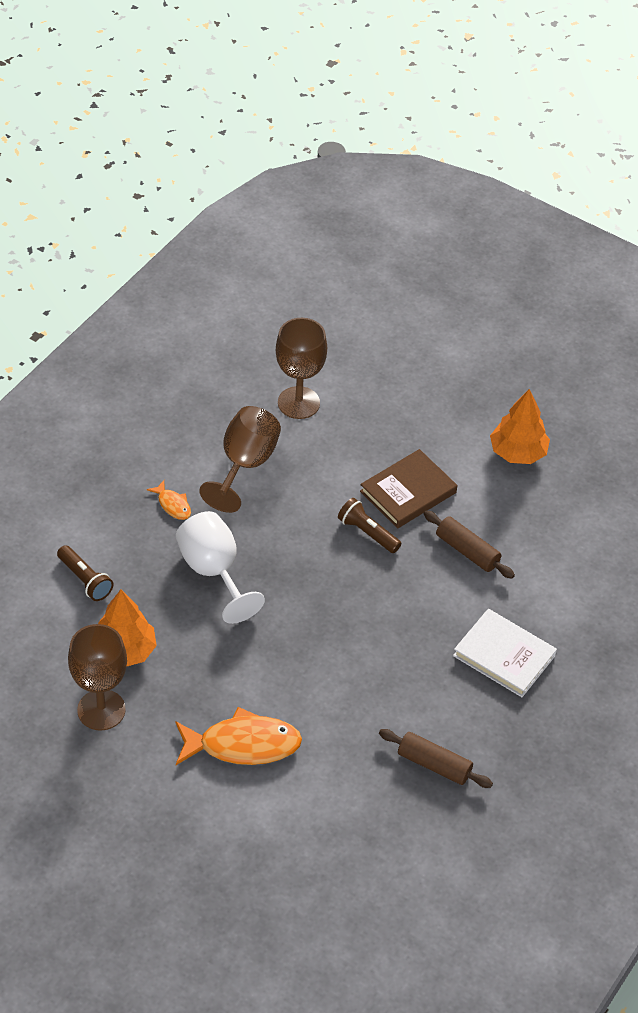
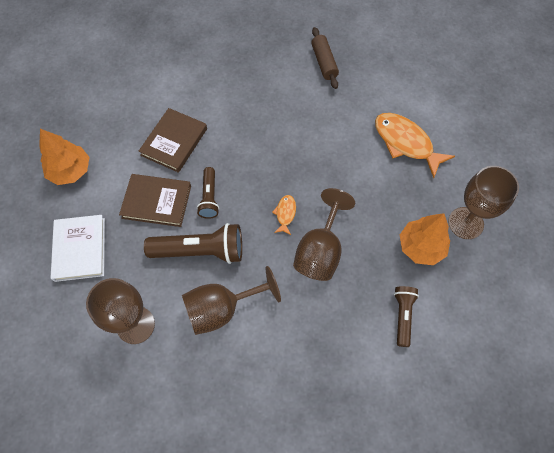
camera: 130 degrees left, 15 degrees up
orange fish [147,480,191,520] -> orange fish moved to [272,195,296,235]
white goblet [176,511,265,624] -> brown goblet [293,188,355,281]
brown rolling pin [424,510,515,579] -> brown book [139,108,207,173]
white book [453,609,557,697] -> white book moved to [51,215,105,282]
none -> brown flashlight [144,223,242,264]

